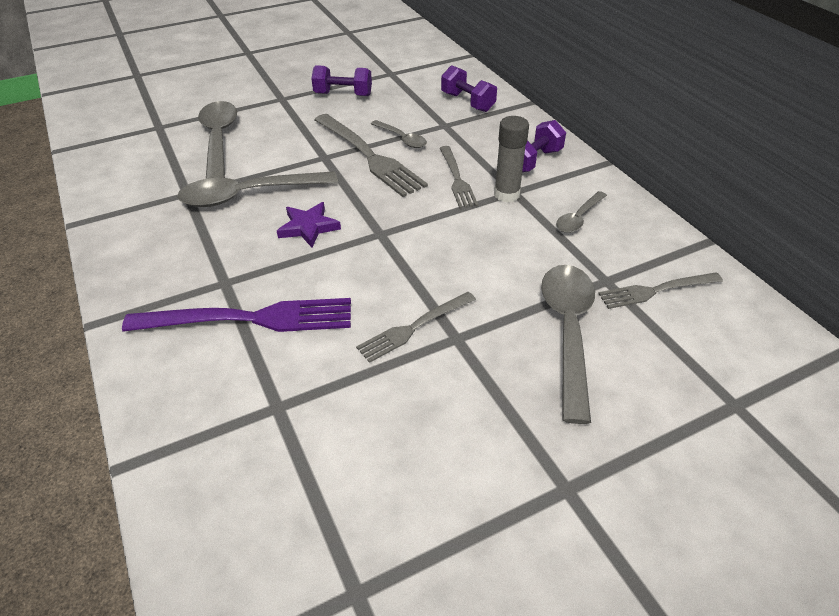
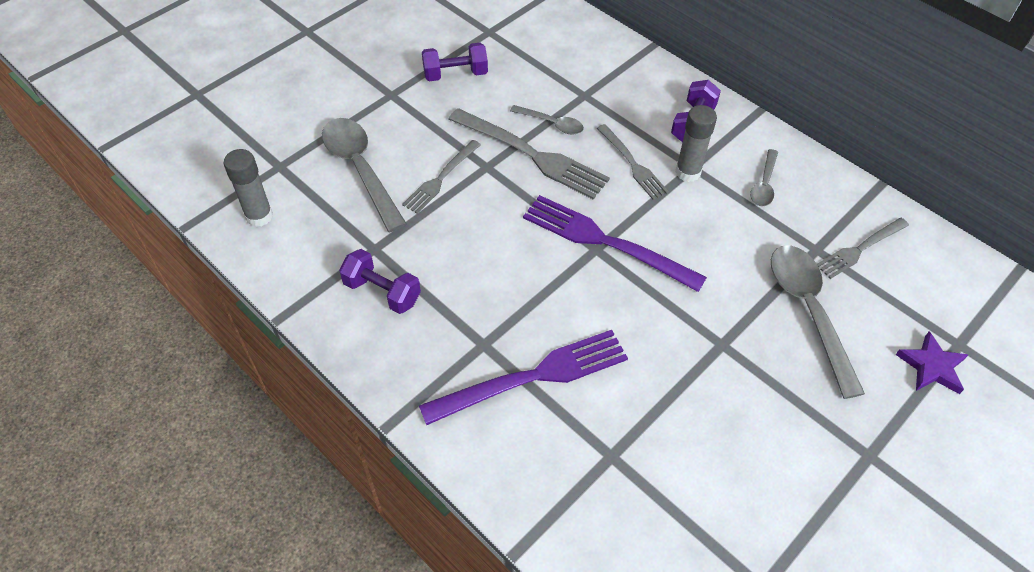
camera: 20 degrees left, 10 degrees up
grey spoon [177,171,338,207] -> none
purple star [277,202,341,247] -> purple star moved to [896,331,968,394]
grey fork [356,292,476,363] -> grey fork moved to [402,140,481,214]
purple dumbbell [441,65,497,112] -> purple dumbbell moved to [339,249,421,314]
none -> grey glue stick [224,149,273,227]
none -> purple fork [523,195,707,292]

